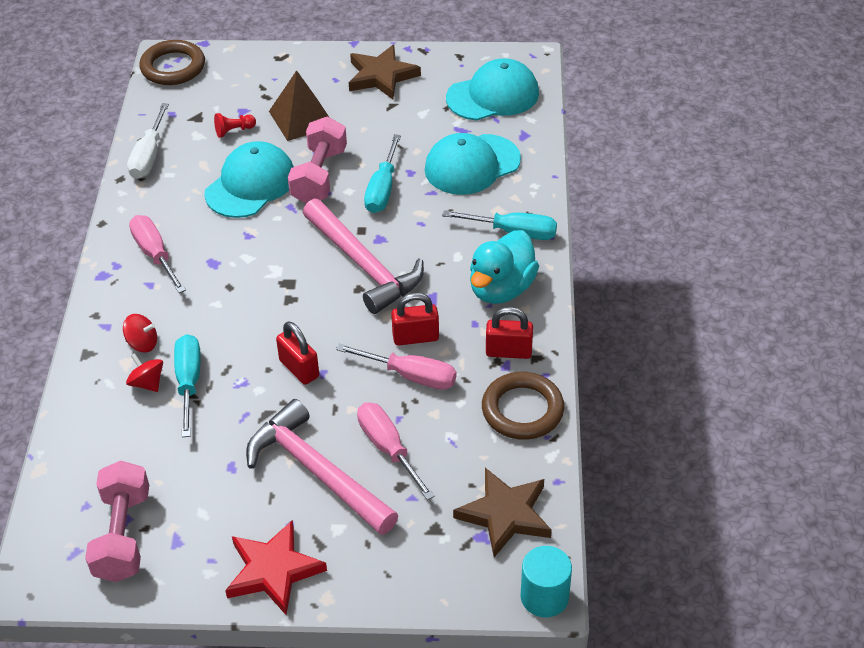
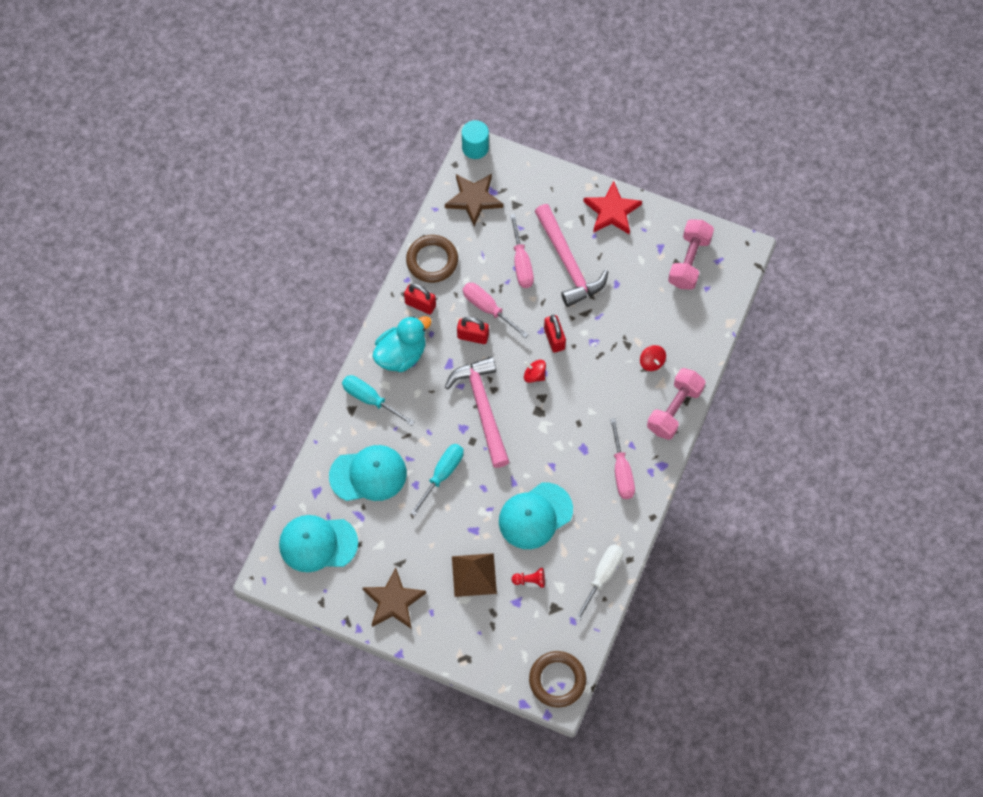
camera: 160 degrees left, 20 degrees up
red spinning top [123,314,157,352] -> red spinning top moved to [524,360,546,383]
turquoise screwdriver [174,334,201,437] -> none
pink dumbbell [288,116,347,204] -> pink dumbbell moved to [647,368,705,440]

